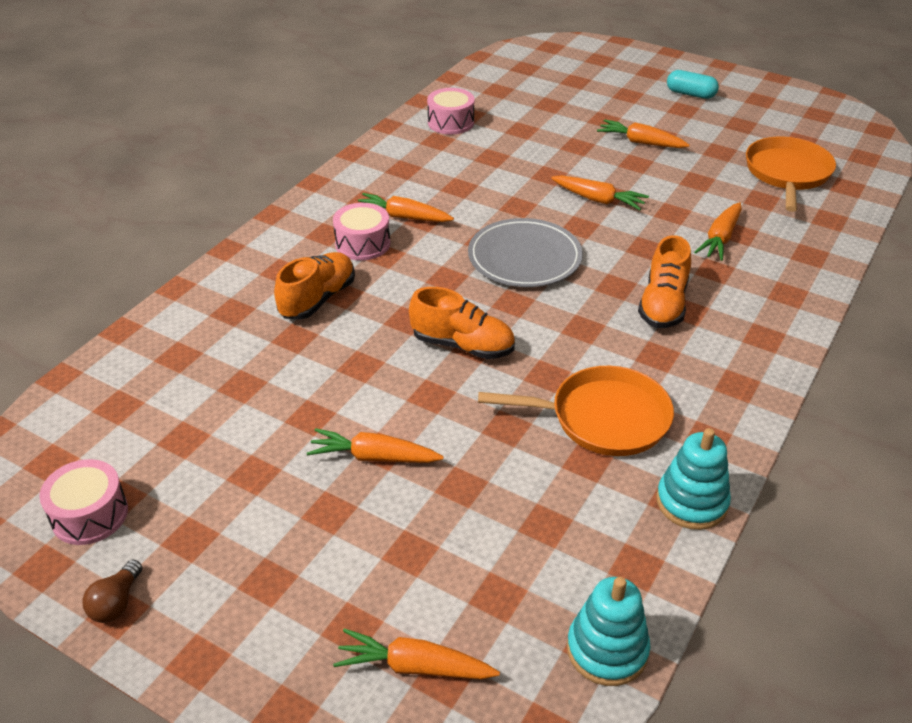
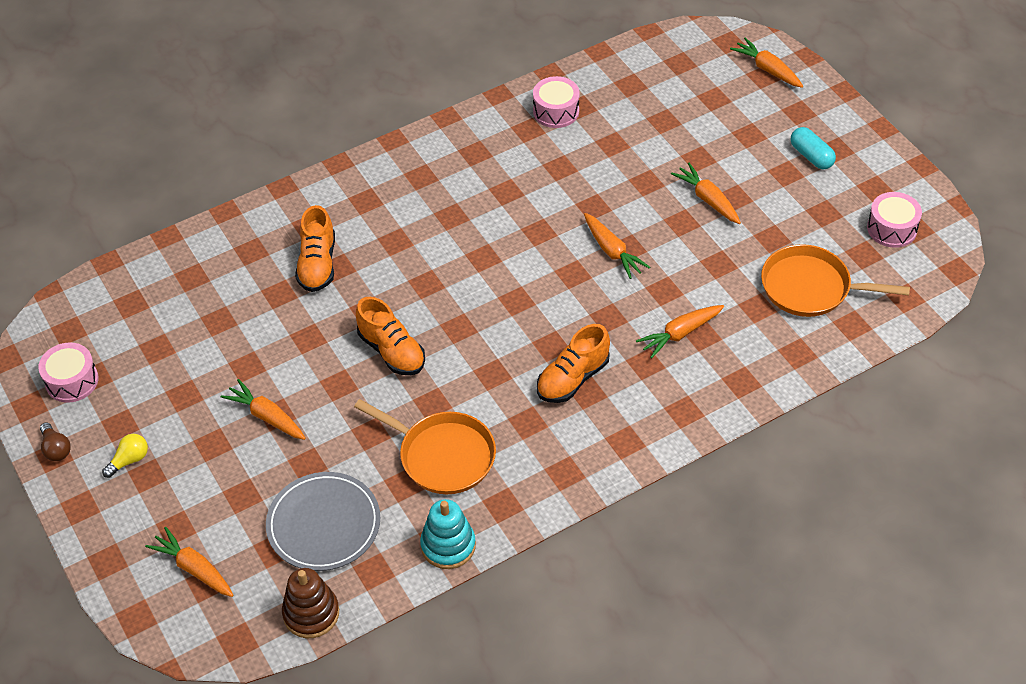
camera: 30 degrees right, 10 degrees up
brown light bulb [83,560,142,623] -> brown light bulb turned 75 degrees counterclockwise [40,423,71,461]
orange shoe [274,252,355,320] -> orange shoe turned 120 degrees clockwise [295,205,335,292]
pink drum [333,203,390,261] -> pink drum moved to [867,192,922,248]
orange carrot [358,193,454,222] -> orange carrot moved to [730,38,803,88]
grey plate [468,218,583,287] -> grey plate moved to [266,472,380,571]
turquoise stacking toy [567,577,651,686] -> brown stacking toy [282,568,339,638]
orange pan [746,137,836,212] -> orange pan turned 120 degrees counterclockwise [761,244,910,317]
none -> yellow light bulb [102,434,148,478]

